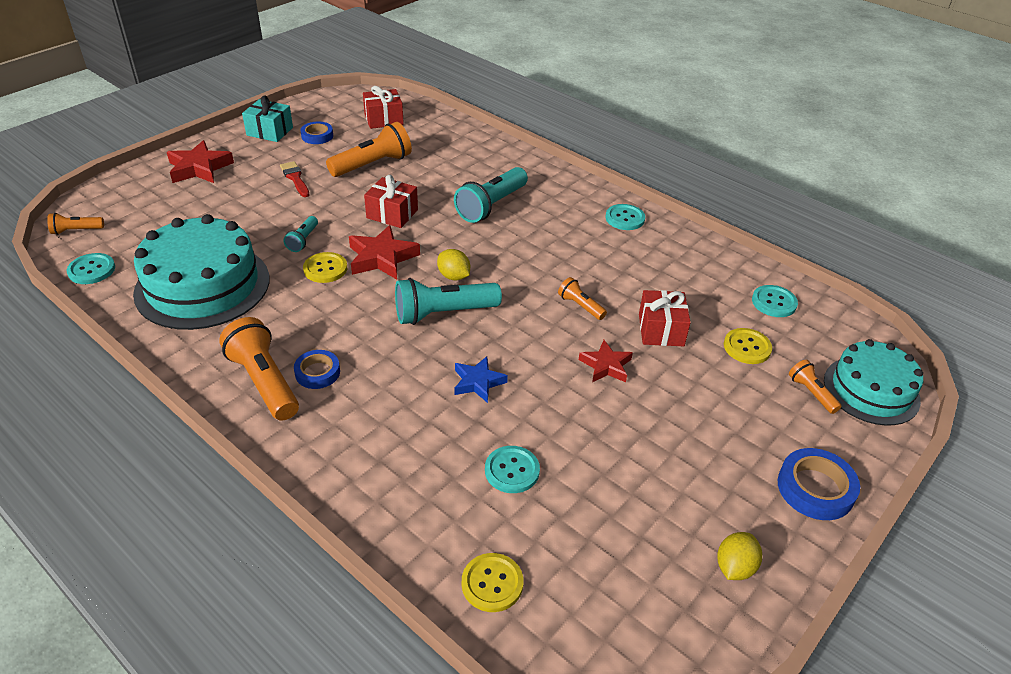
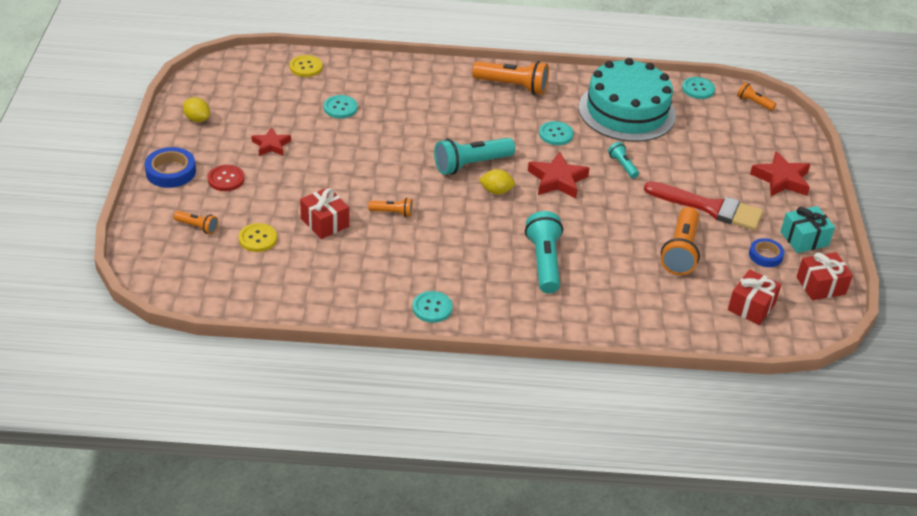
camera: 140 degrees right, 0 degrees up
orange flashlight [47,213,104,235] -> orange flashlight turned 90 degrees counterclockwise [737,82,776,111]
red brush [280,161,309,197] -> red brush [644,181,763,230], size x1.96
blue tape [294,350,340,389] -> none
yellow button [303,252,347,283] -> none
red gift [364,175,418,228] -> red gift moved to [797,252,853,300]
turquoise flashlight [395,278,502,325] -> turquoise flashlight turned 150 degrees counterclockwise [434,138,515,175]
blue star [454,356,508,403] -> none
red star [579,340,633,382] -> red star moved to [251,127,291,156]
yellow lemon [717,532,762,580] -> yellow lemon turned 45 degrees counterclockwise [183,97,210,122]
turquoise button [752,285,798,317] -> turquoise button moved to [539,121,574,145]
turquoise cake [824,339,923,426] -> none
none -> red button [208,165,245,191]

